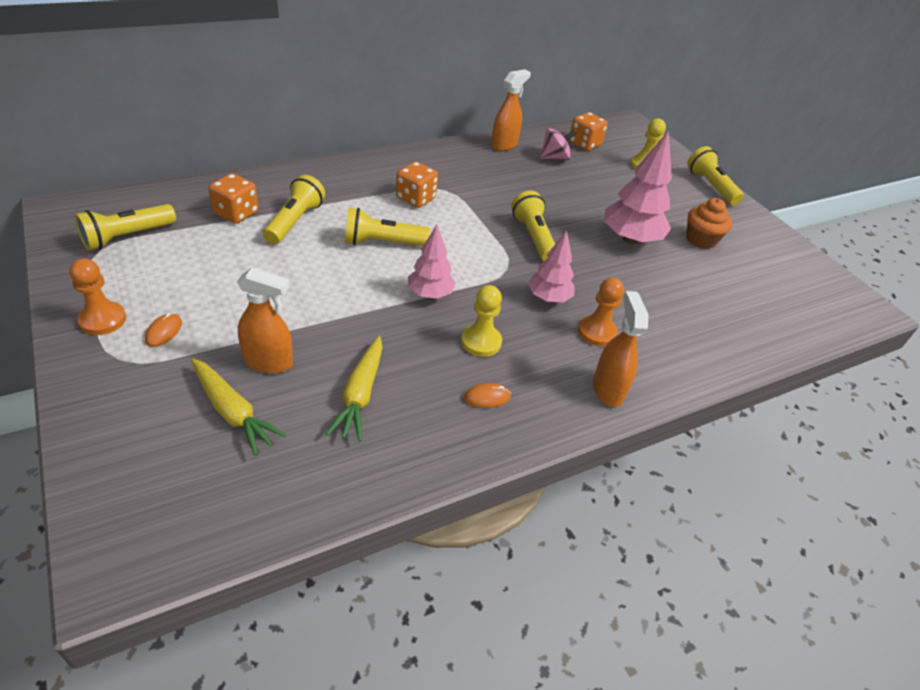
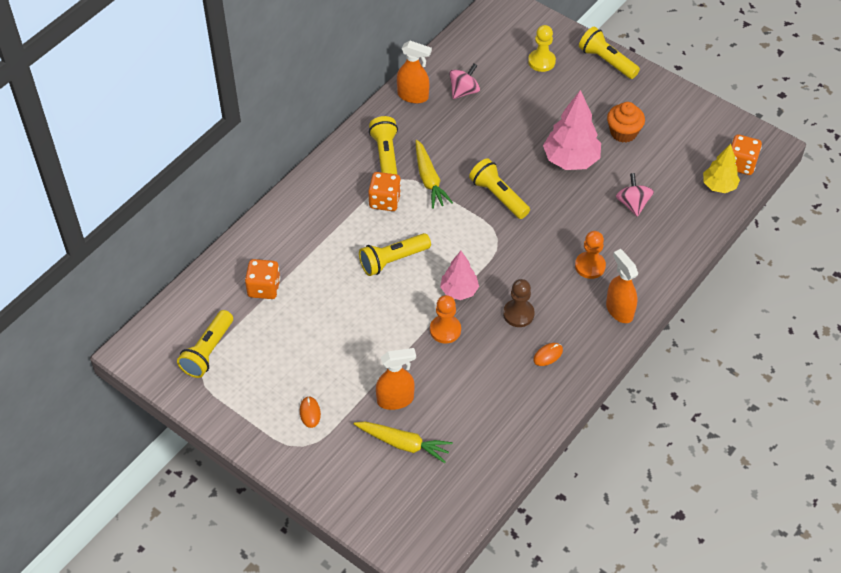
camera: 20 degrees left, 10 degrees up
orange pawn [69,259,126,335] -> orange pawn moved to [430,295,461,343]
yellow flashlight [263,175,325,244] -> yellow flashlight moved to [369,116,398,175]
yellow carrot [326,336,383,442] -> yellow carrot moved to [416,140,453,209]
yellow pawn [461,285,502,357] -> brown pawn [503,279,535,327]
orange spray bottle [491,69,531,151] -> orange spray bottle turned 90 degrees clockwise [397,41,432,104]
pink tree [528,230,574,302] -> none
orange dice [569,112,608,151] -> orange dice moved to [731,134,762,175]
none -> pink spinning top [616,173,654,217]
none -> yellow tree [703,144,740,193]

